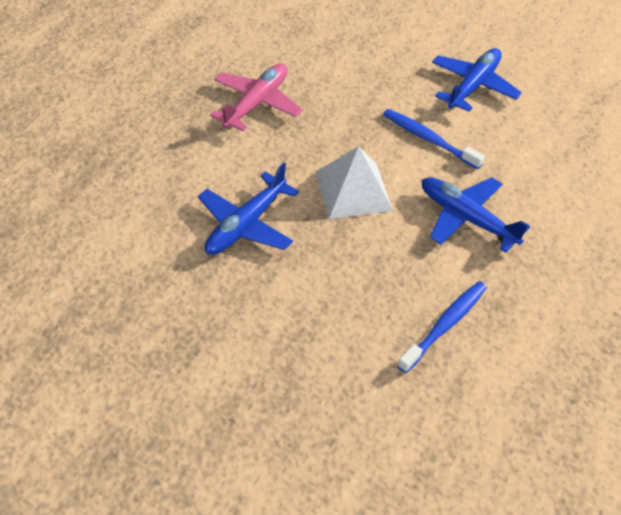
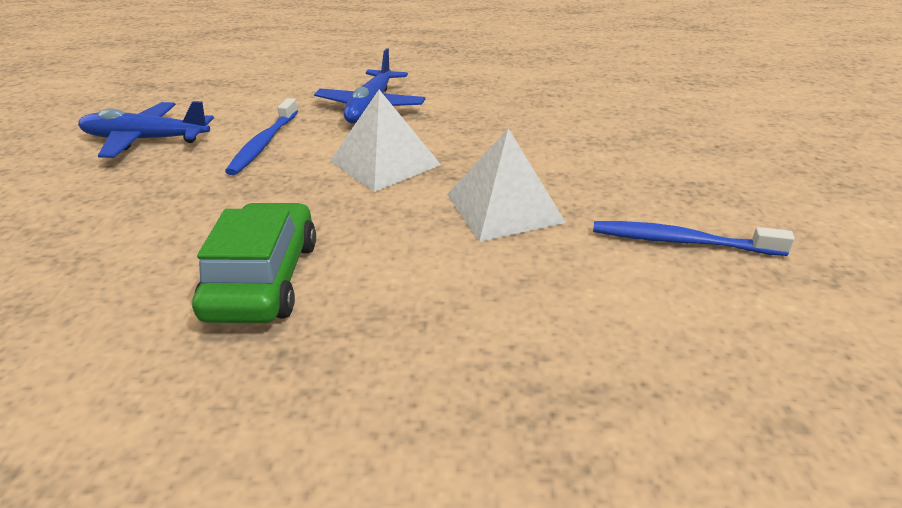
camera: 115 degrees left, 15 degrees down
blue plane [198,163,299,255] -> white pyramid [447,128,566,242]
pink plane [210,63,303,132] -> green car [192,203,316,323]
blue toothbrush [397,281,487,373] -> blue toothbrush moved to [593,221,795,256]

